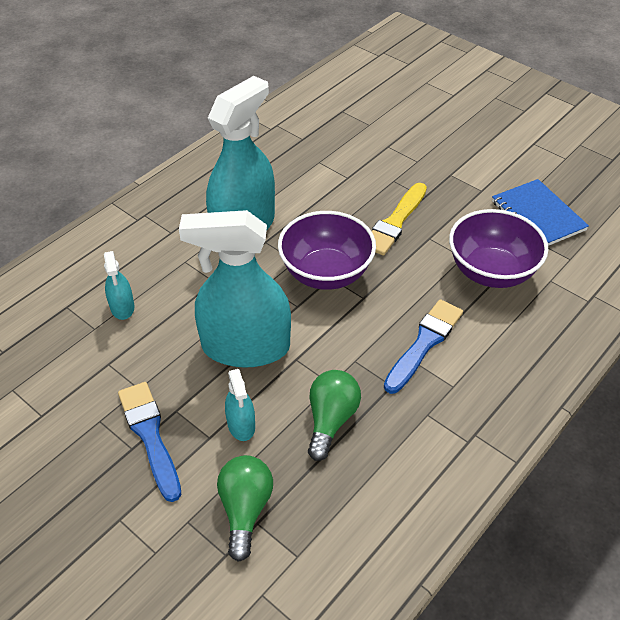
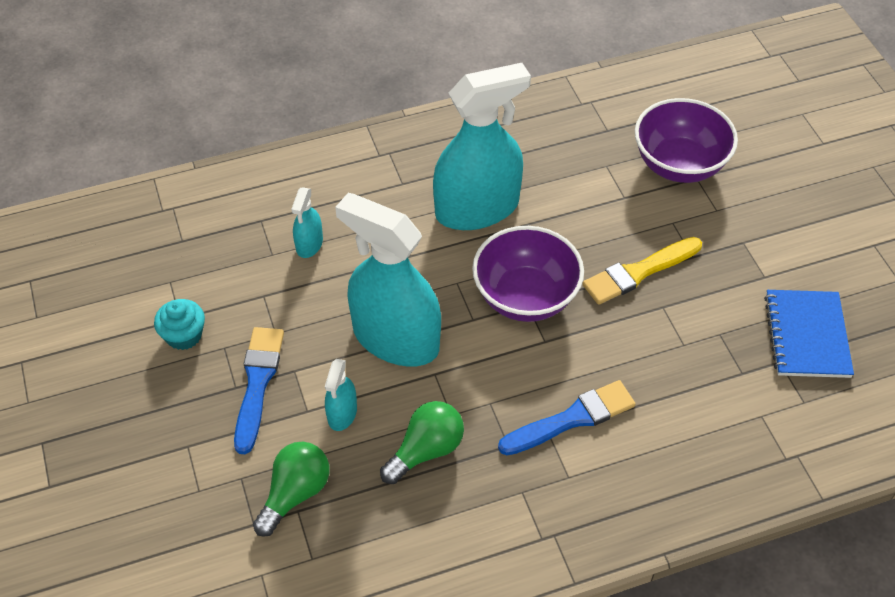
camera: 30 degrees right, 5 degrees up
purple bowl [449,209,549,288] -> purple bowl moved to [635,98,738,183]
none -> turquoise cupcake [154,299,205,350]

